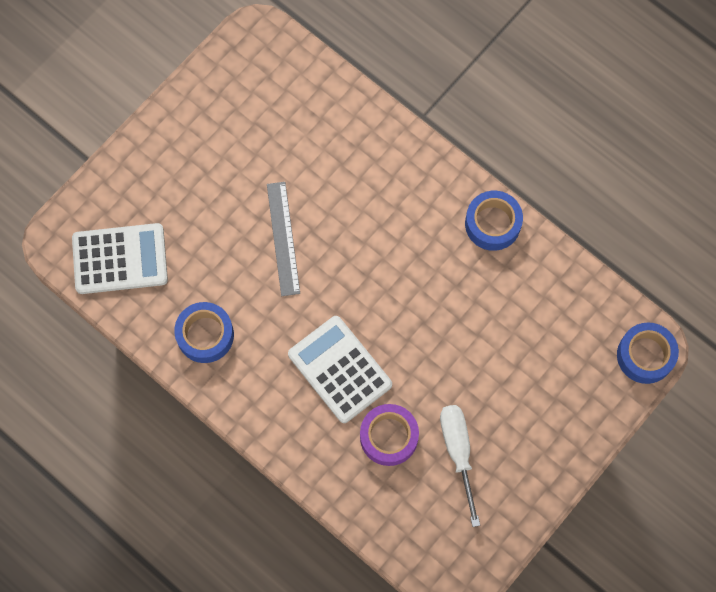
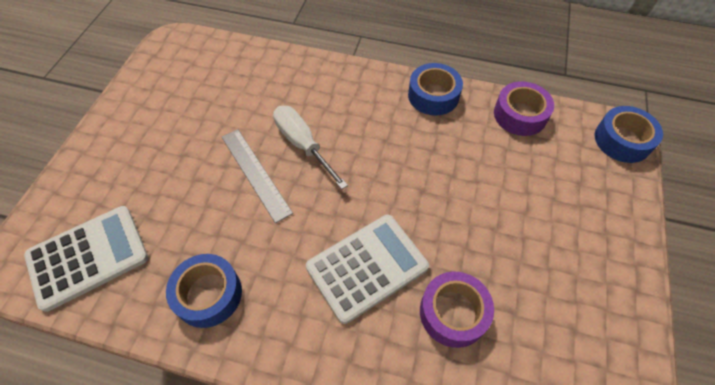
camera: 25 degrees left, 15 degrees down
white calculator [288,316,392,423] -> white calculator turned 120 degrees clockwise [306,215,429,324]
white screwdriver [440,405,480,527] -> white screwdriver moved to [273,106,348,190]
none -> purple tape [494,82,554,136]

